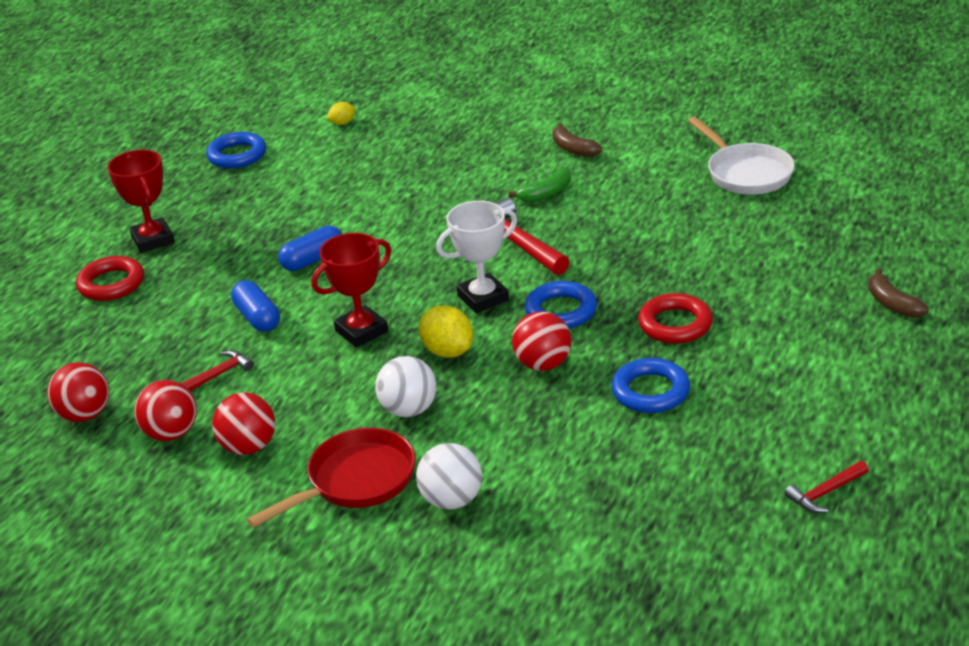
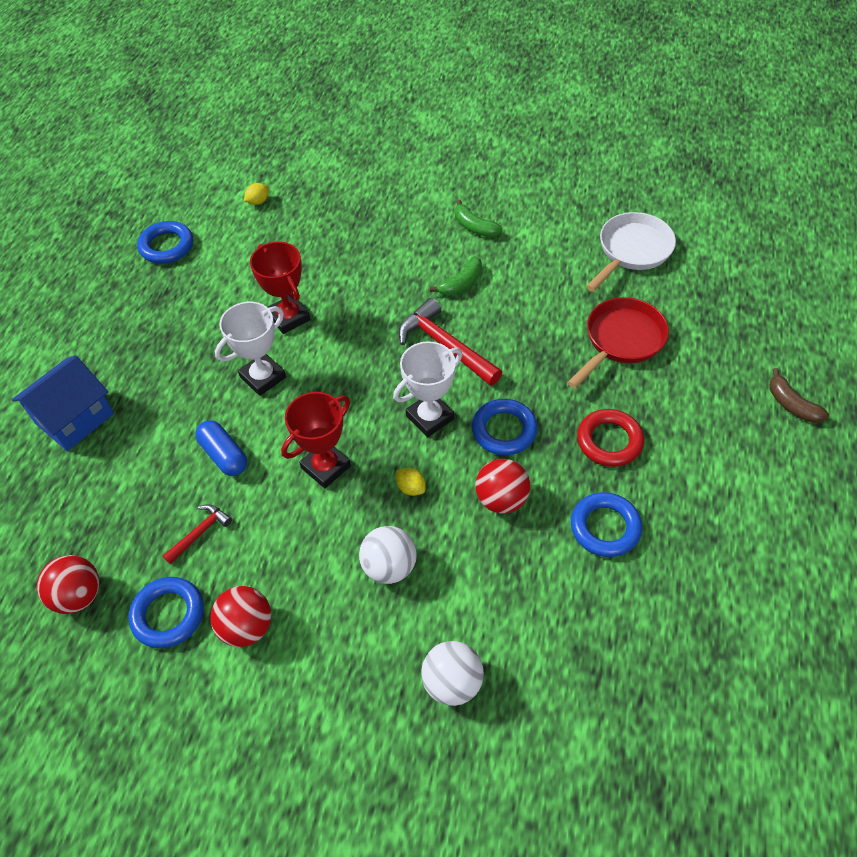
camera: 10 degrees left, 20 degrees up
red ring [76,256,144,301] -> blue house [12,355,114,451]
red trophy [107,150,175,253] -> red trophy moved to [250,242,310,334]
red ball [134,380,197,441] -> blue ring [129,577,204,648]
red pan [247,428,416,528] -> red pan moved to [567,297,669,388]
blue capsule [278,226,342,271] -> white trophy [215,302,286,396]
yellow lemon [419,305,473,358] -> yellow lemon [396,468,426,496], size x0.56
brown banana [553,123,602,157] -> green banana [455,200,503,237]
white pan [688,116,795,195] -> white pan turned 105 degrees counterclockwise [586,212,676,292]
red hammer [785,461,869,513] -> none

